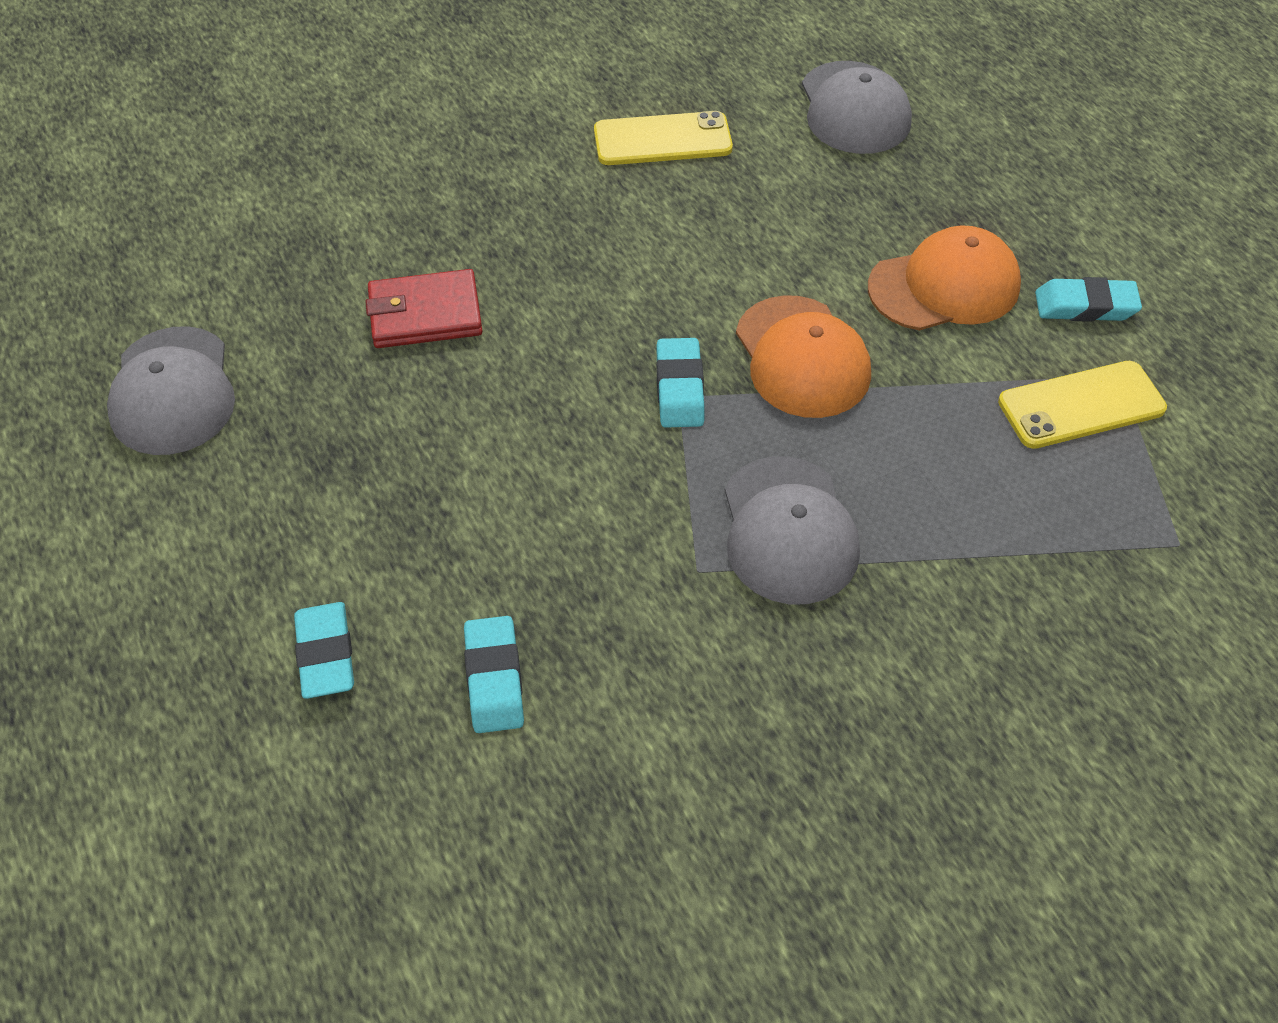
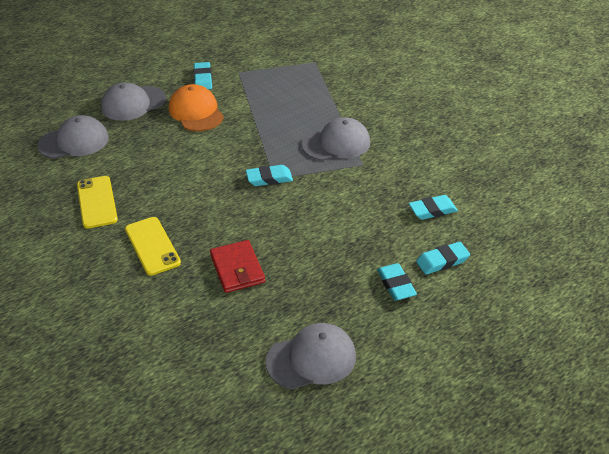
camera: 100 degrees left, 10 degrees down
orange cap [736,295,871,418] -> none
yellow phone [998,361,1167,449] -> yellow phone moved to [125,217,181,276]
none -> grey cap [101,82,166,121]
none -> turquoise eraser [377,263,417,301]

